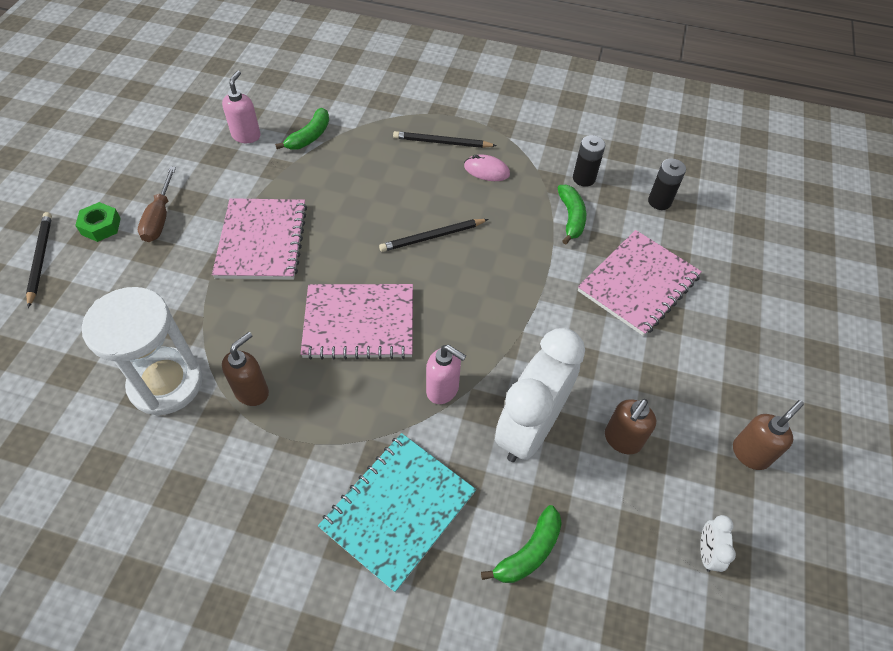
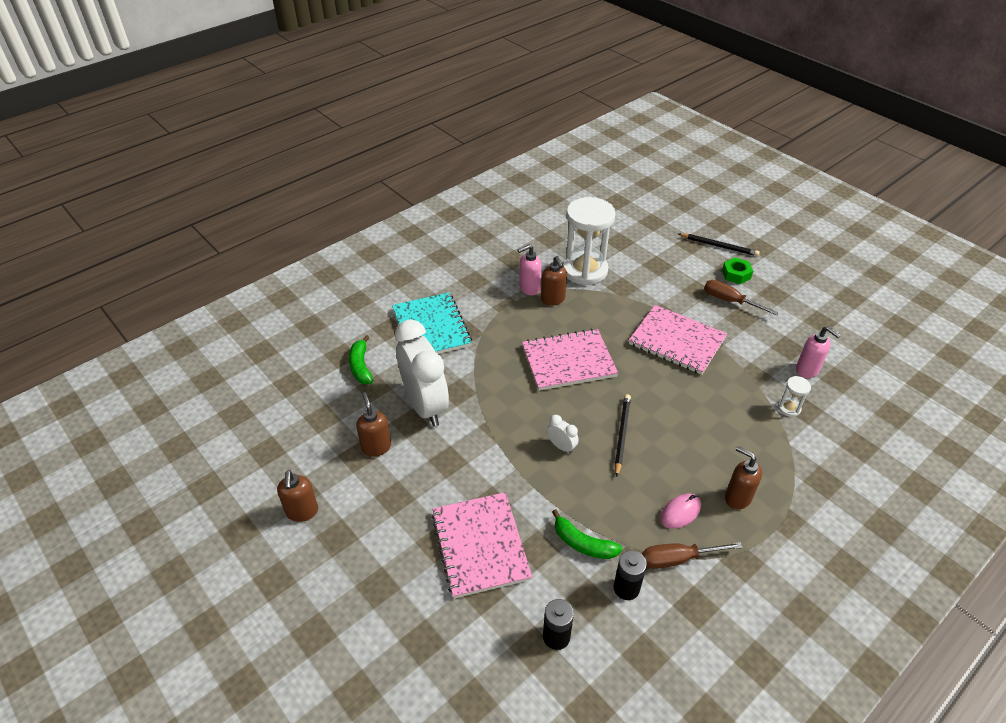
camera: 125 degrees right, 10 degrees down
green banana [275,108,329,150] -> white hourglass [778,376,811,417]
pink notebook [301,284,413,360] -> pink notebook turned 45 degrees clockwise [522,329,618,391]
black pencil [393,131,497,148] -> brown soap dispenser [725,446,762,510]
pink soap dispenser [426,345,466,404] -> pink soap dispenser moved to [518,244,542,296]
white clock [700,515,736,572] -> white clock moved to [547,415,579,454]
none -> brown screwdriver [642,542,743,569]

